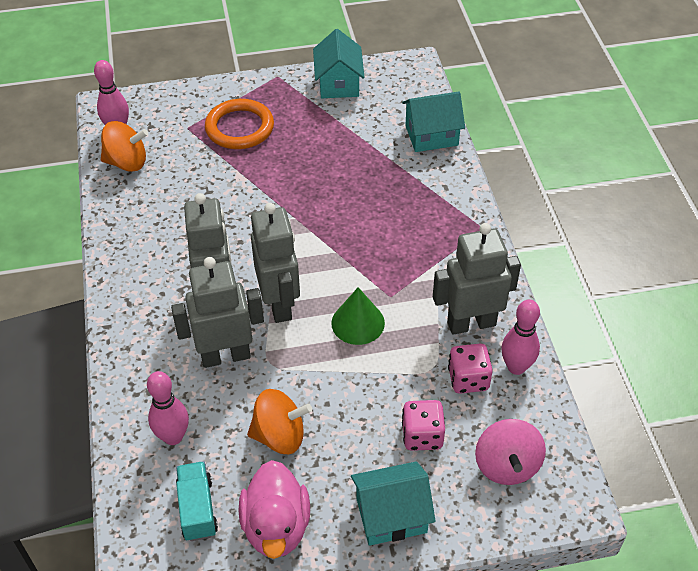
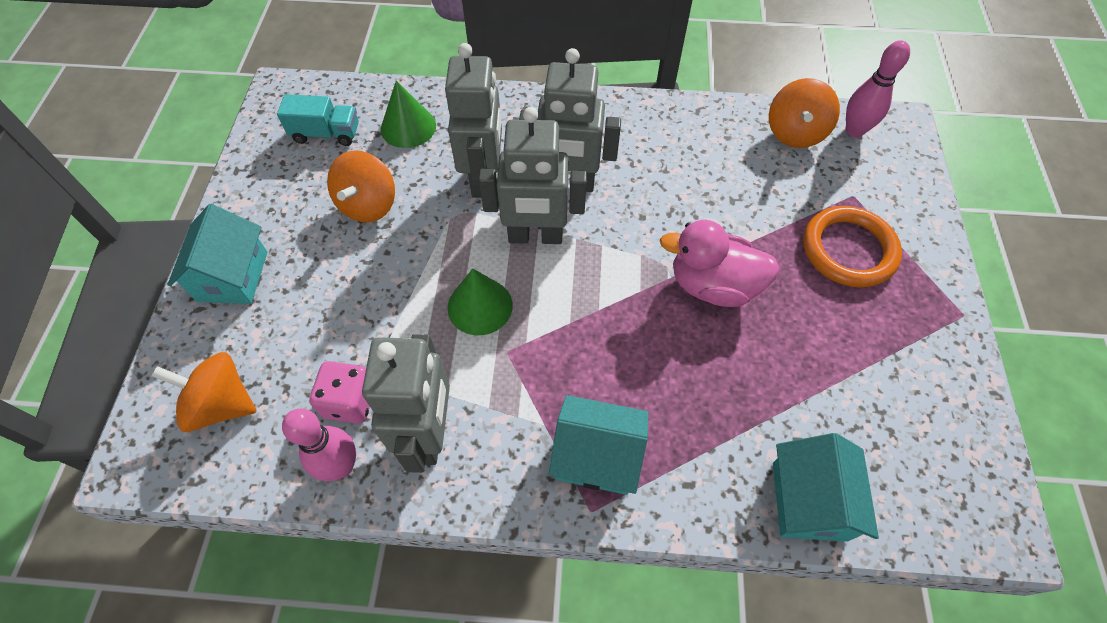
camera: 105 degrees right, 10 degrees up
pink bowling pin [147,371,189,445] -> green cone [381,81,436,148]
pink duck [238,460,310,559] -> pink duck moved to [660,220,780,307]
turquoise house [313,29,365,98] -> turquoise house moved to [549,395,648,495]
pink dice [402,400,445,451] -> none
pink spinning top [475,419,546,485] -> orange spinning top [151,352,256,432]

